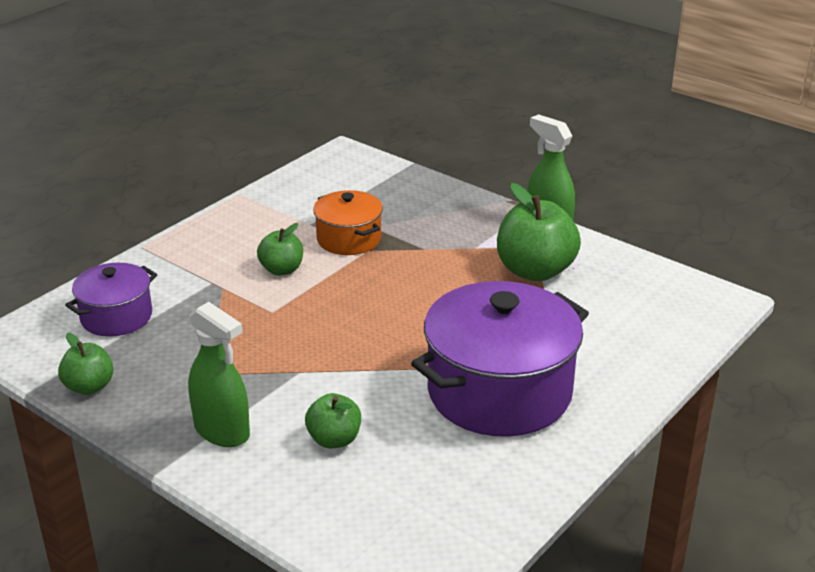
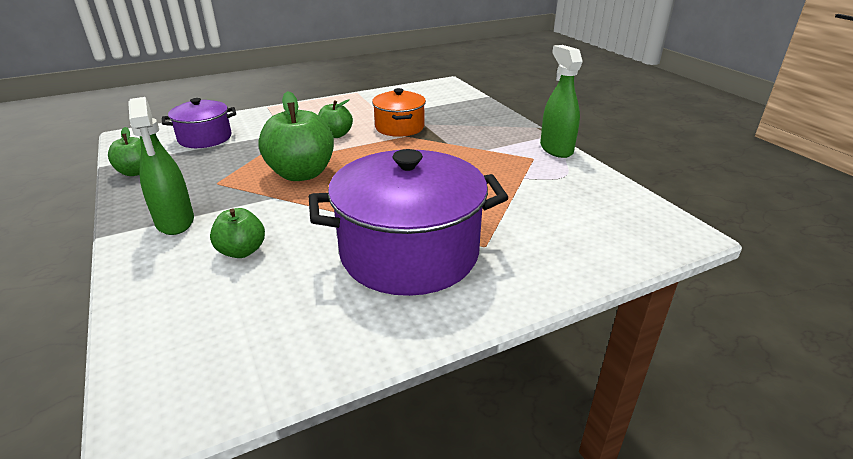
camera: 25 degrees right, 0 degrees up
green apple [497,183,581,281] -> green apple moved to [258,91,334,181]

